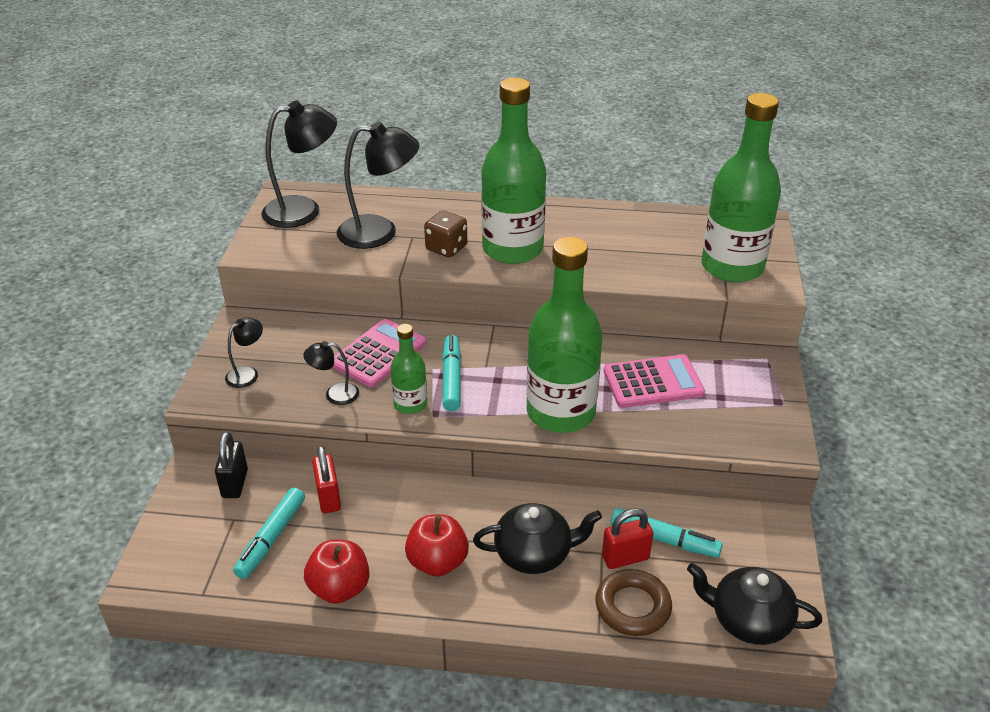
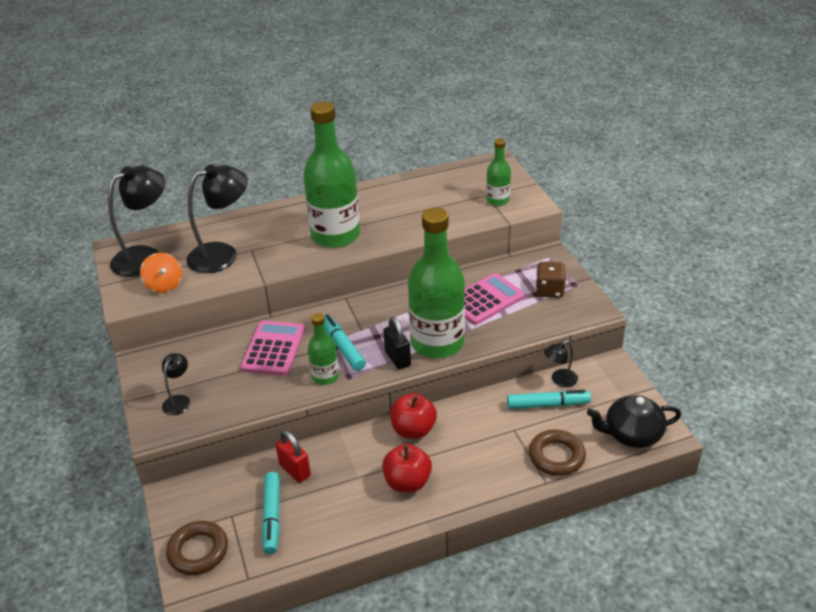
camera: 25 degrees left, 0 degrees up
black padlock [215,431,248,498] -> black padlock moved to [383,317,411,370]
black lamp [303,341,359,405] -> black lamp moved to [544,341,578,387]
red apple [304,540,369,604] -> red apple moved to [390,393,437,439]
brown dice [424,210,467,258] -> brown dice moved to [536,262,566,298]
black teapot [473,503,602,574] -> none
red padlock [602,508,653,569] -> none
green bottle [701,93,781,283] -> green bottle [486,139,511,206], size x0.49
none -> orange spinning top [140,253,182,293]
none -> brown ring [166,521,228,575]

